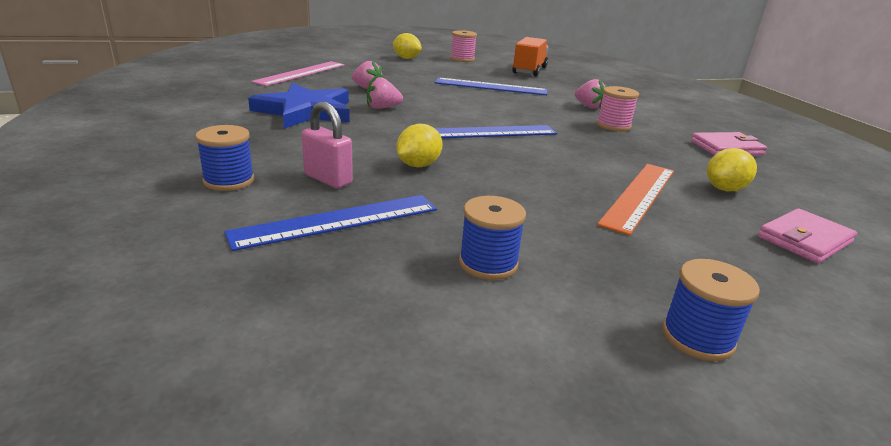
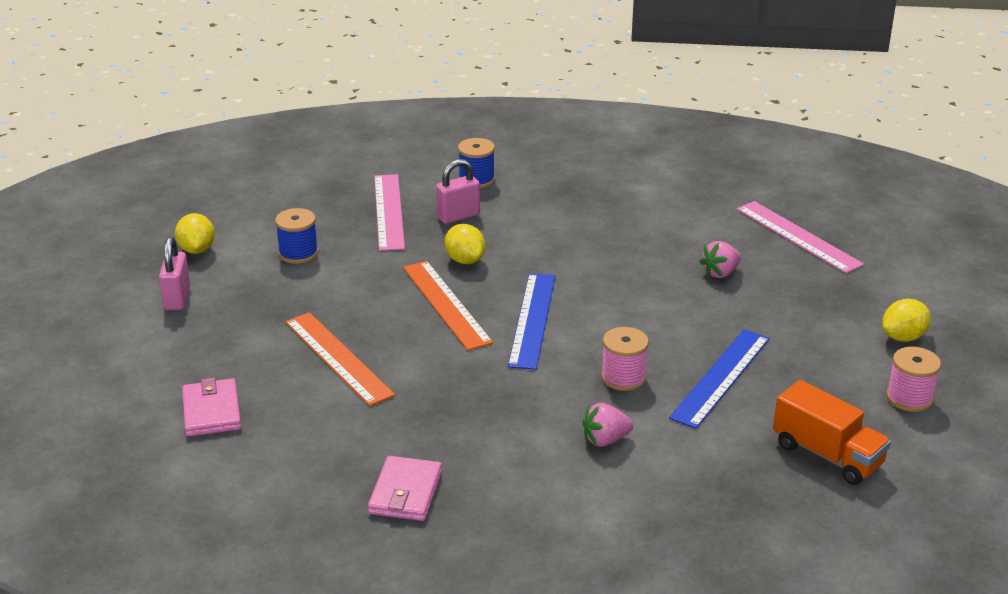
camera: 115 degrees right, 5 degrees up
blue ruler [224,195,437,251] -> pink ruler [374,174,405,251]
blue star [248,83,350,129] -> none
pink strawberry [367,76,403,109] -> none
pink spool [597,86,639,131] -> pink spool moved to [601,327,649,391]
blue spool [662,259,760,361] -> pink padlock [159,237,190,310]
yellow lemon [707,148,757,191] -> yellow lemon moved to [175,213,215,254]
none -> orange ruler [403,261,493,350]

